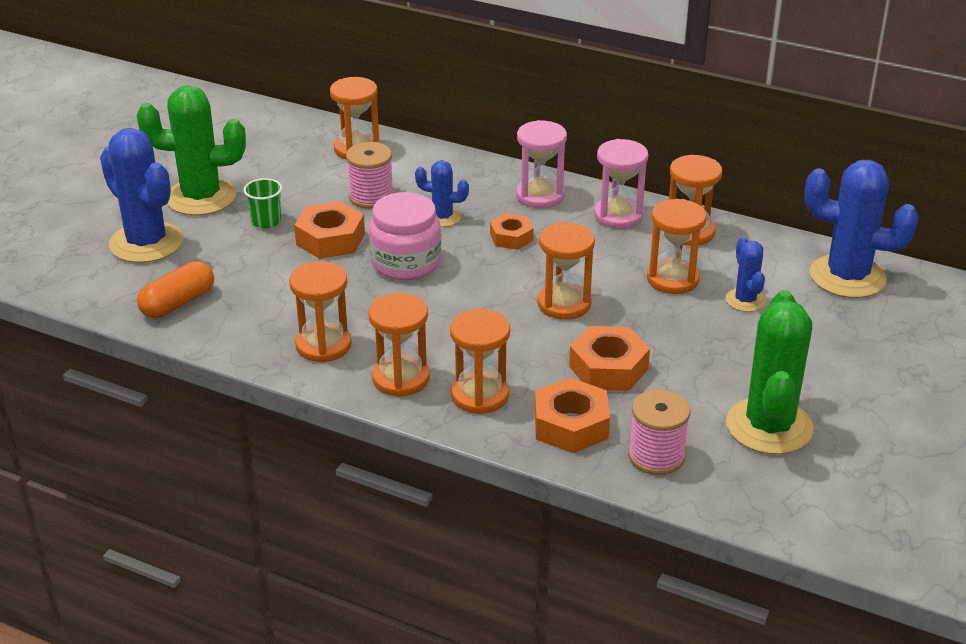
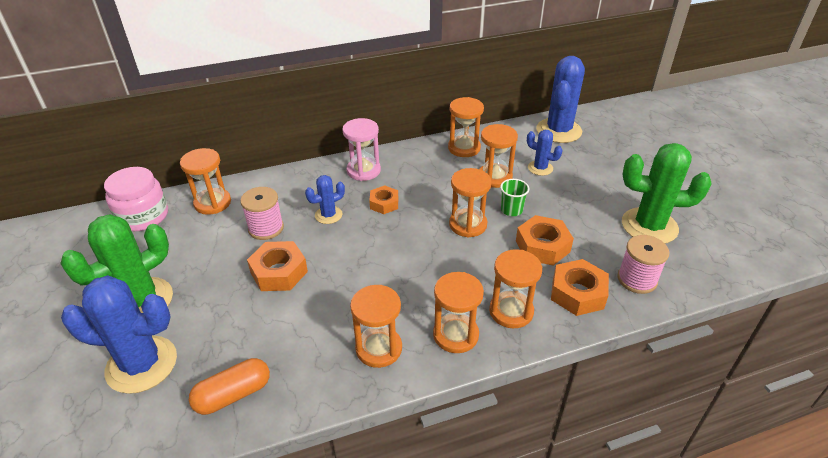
camera: 45 degrees left, 5 degrees up
orange capsule [137,261,214,318] -> orange capsule turned 60 degrees clockwise [189,358,270,415]
green cup [243,178,282,229] -> green cup moved to [500,179,530,216]
pink jar [369,192,441,280] -> pink jar moved to [104,167,168,231]
pink hourglass [594,139,648,229] -> none
green cactus [726,290,814,454] -> green cactus turned 45 degrees counterclockwise [622,143,712,244]
blue cactus [804,160,919,298] -> blue cactus turned 45 degrees counterclockwise [536,56,585,143]

